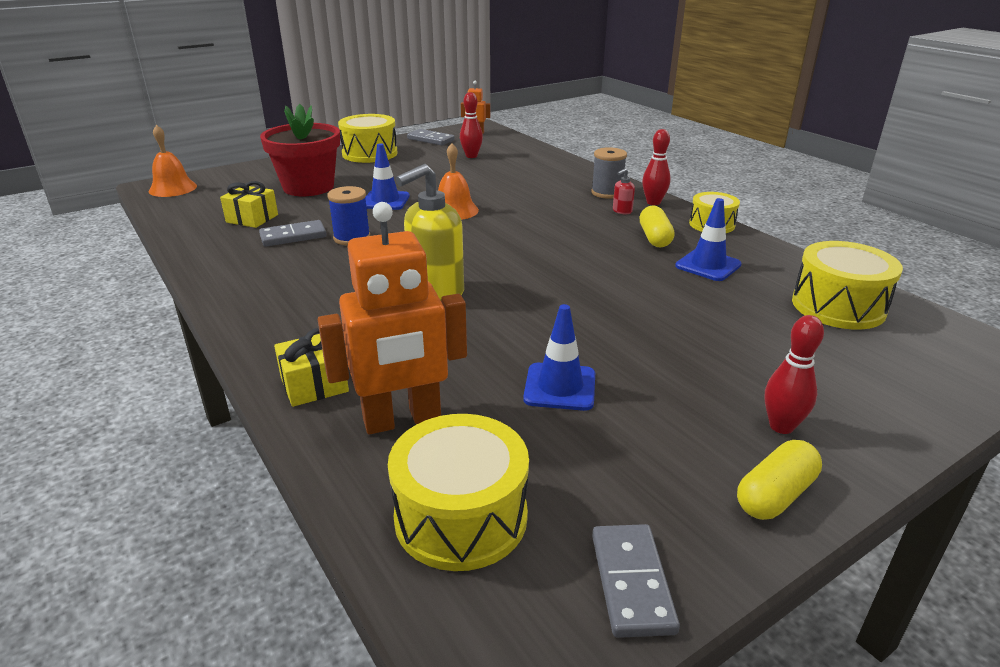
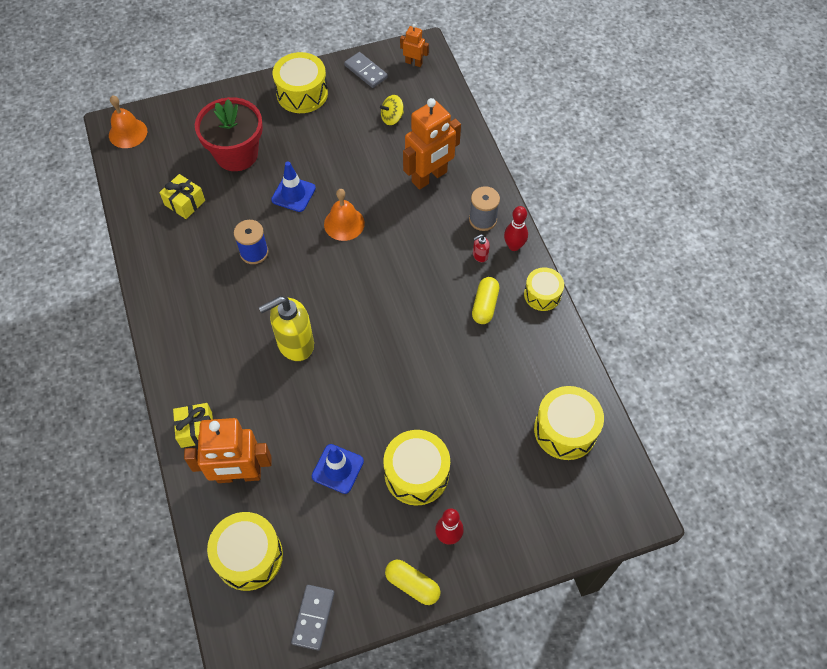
camera: 15 degrees right, 30 degrees up
grey domino [259,220,327,247] -> none
red bowling pin [460,92,483,158] -> yellow spinning top [380,95,404,125]
blue traffic cone [675,198,742,281] -> none
yellow capsule [737,440,822,520] -> yellow capsule turned 60 degrees clockwise [385,560,441,605]
none -> yellow drum [383,430,450,506]
none -> orange robot [403,98,461,190]

